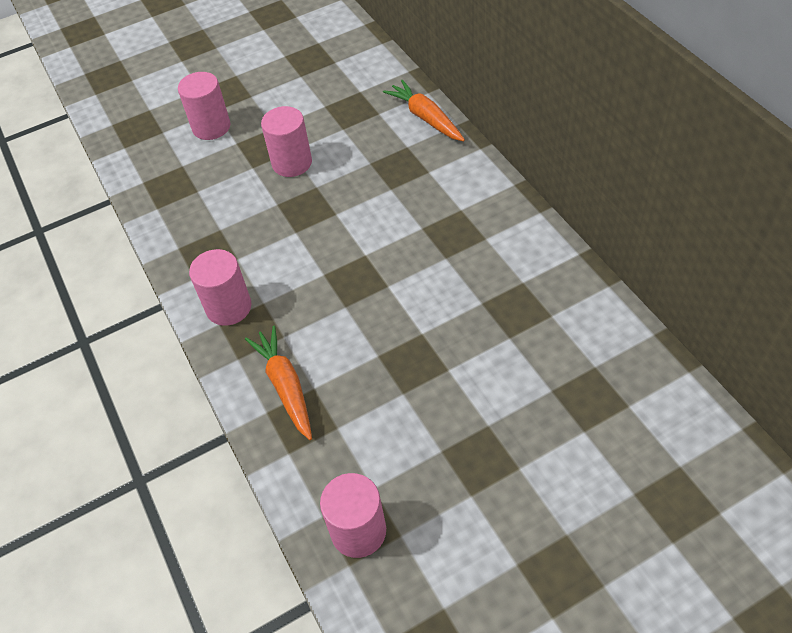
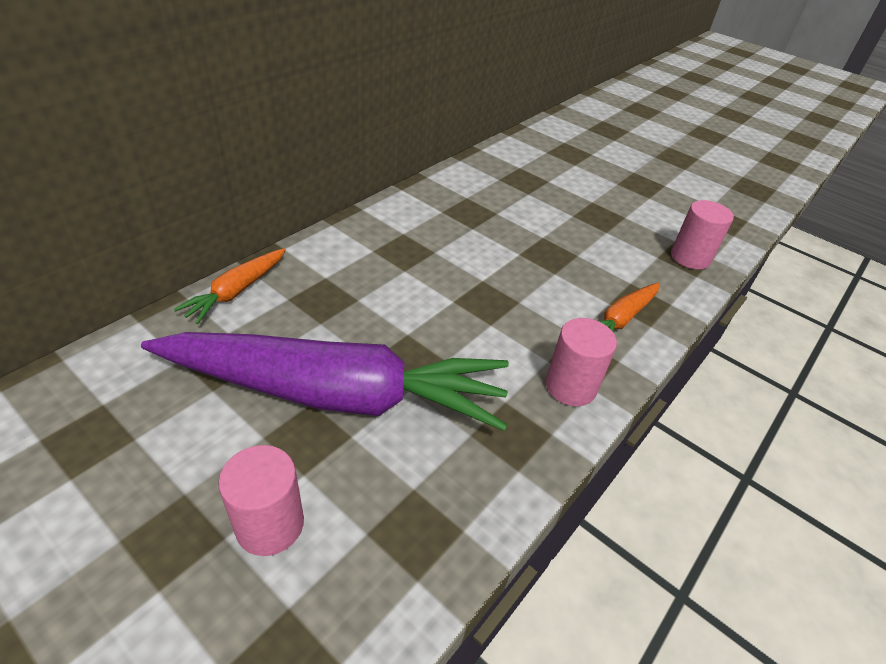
camera: 120 degrees left, 10 degrees down
pink cylinder [261,106,312,177] -> purple carrot [141,332,509,431]

